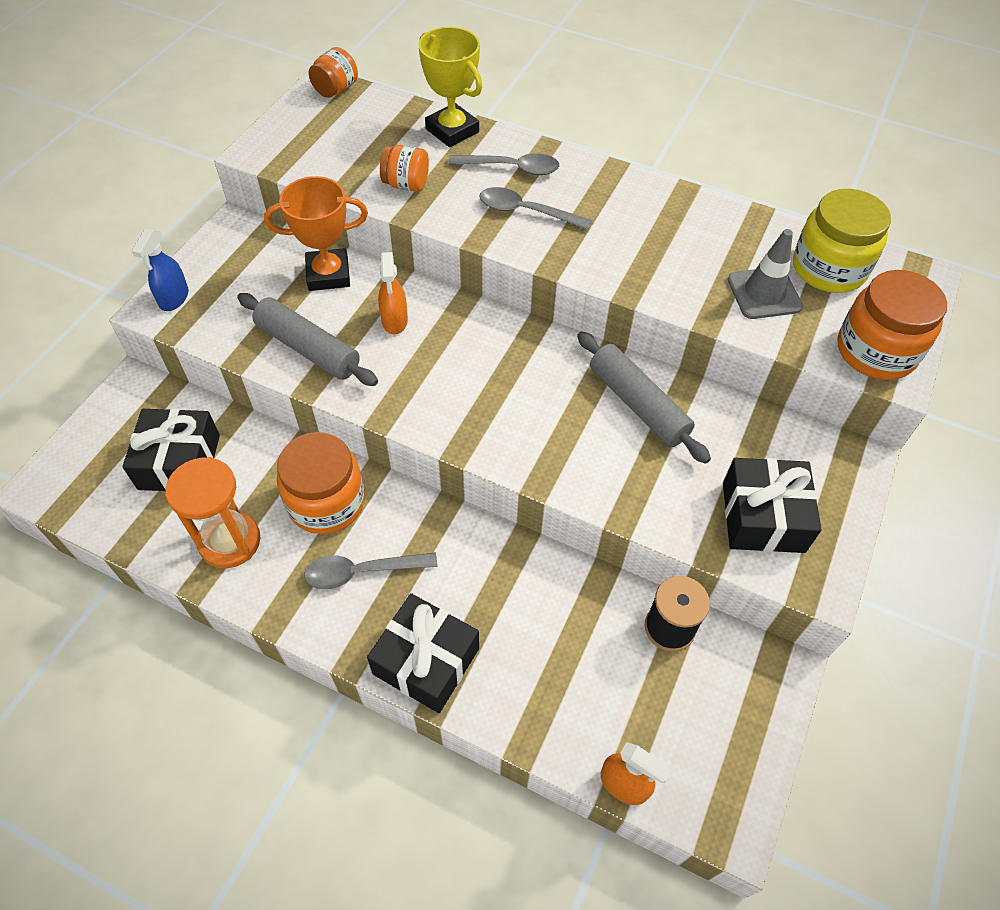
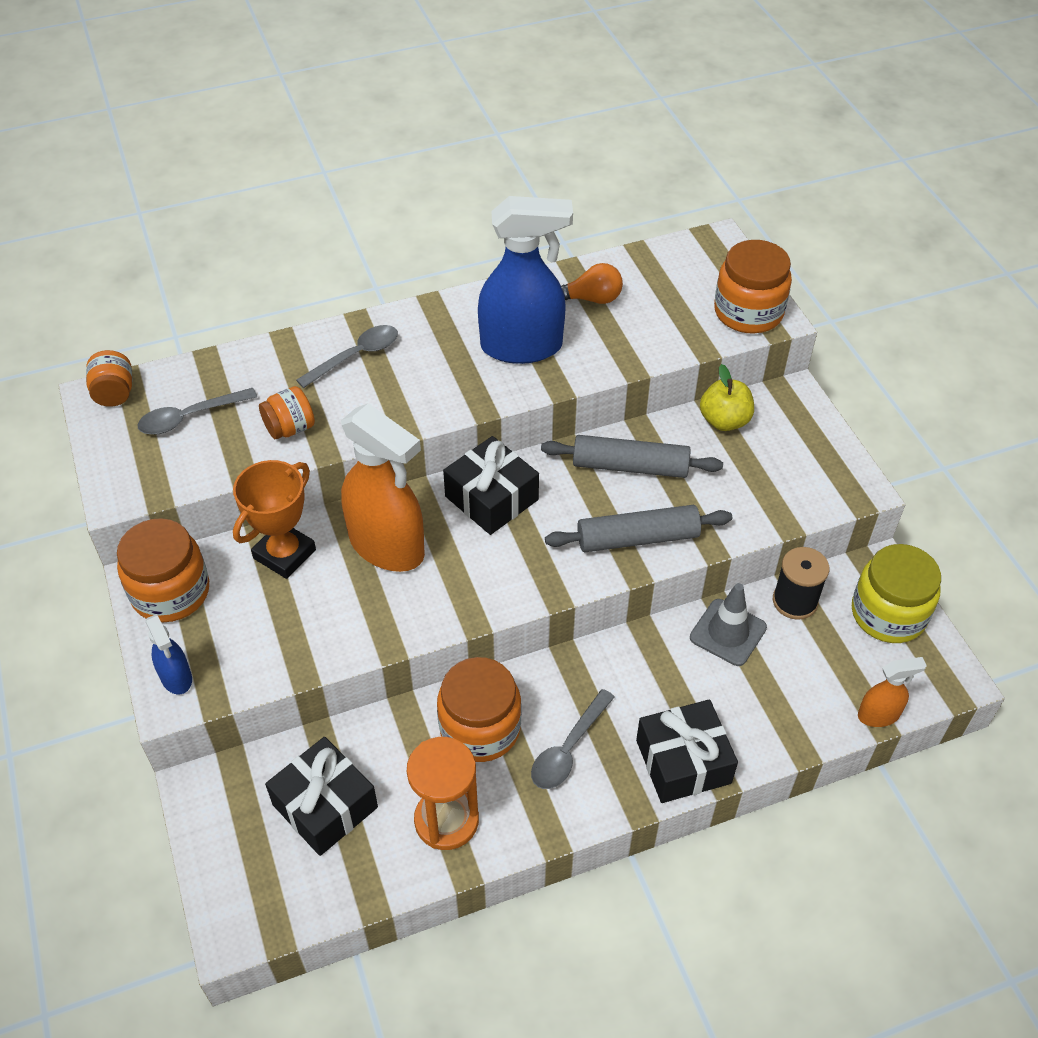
camera: 45 degrees left, 5 degrees down
grey rolling pin [237,293,378,386] -> grey rolling pin moved to [545,505,732,552]
orange spray bottle [378,252,408,334] -> orange spray bottle [341,403,425,572], size x2.07
yellow trophy [418,27,482,147] -> none
grey spoon [479,187,592,230] -> grey spoon moved to [138,388,257,435]
black gift [723,458,822,553] -> black gift moved to [443,436,539,535]
grey traffic cone [728,229,803,319] -> grey traffic cone moved to [690,583,767,666]
yellow jar [793,189,891,293] -> yellow jar moved to [852,544,941,643]
none -> orange jar [117,518,209,622]
none -> blue spray bottle [478,196,573,364]
none -> orange light bulb [561,263,623,304]
none -> yellow apple [700,364,754,431]

